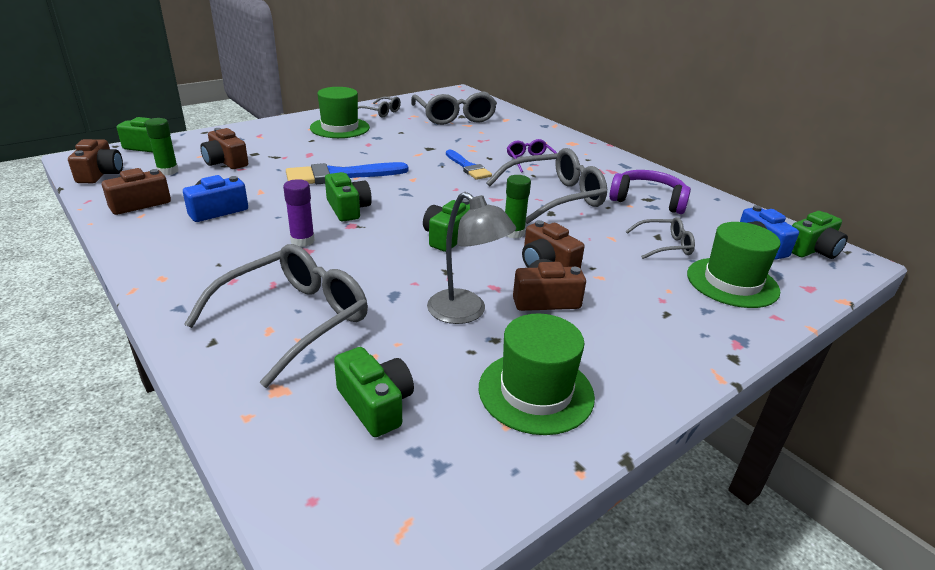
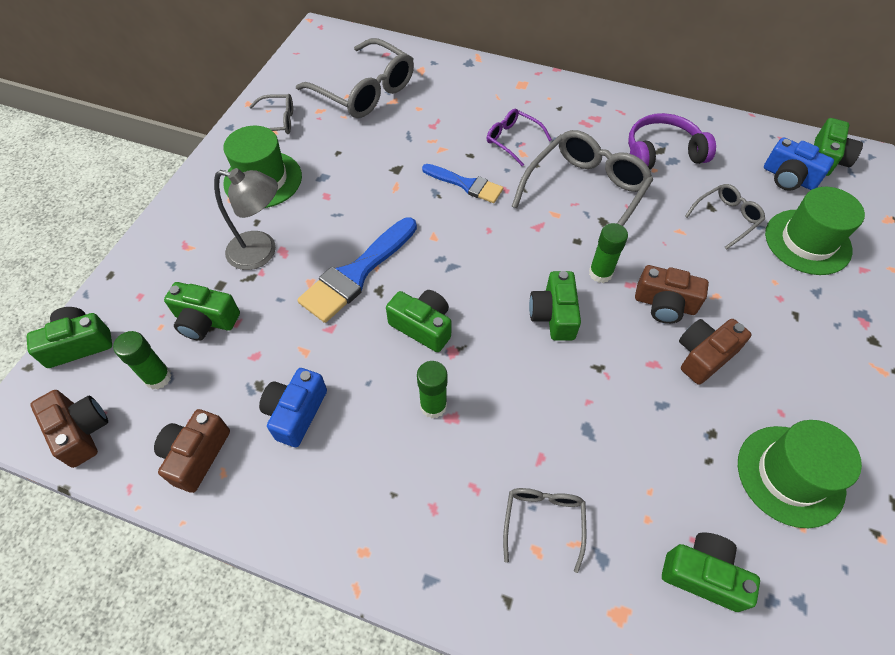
camera: 30 degrees left, 25 degrees up
grey glasses [184,244,368,388] -> grey glasses [503,488,587,573], size x0.52
brown camera [200,128,248,169] -> green camera [164,282,240,341]
purple glue stick [283,179,315,247] -> green glue stick [417,361,447,418]
grey lamp [427,192,516,324] -> grey lamp moved to [214,168,278,270]

